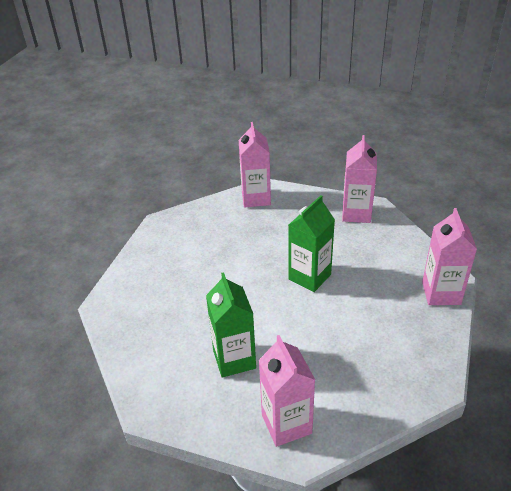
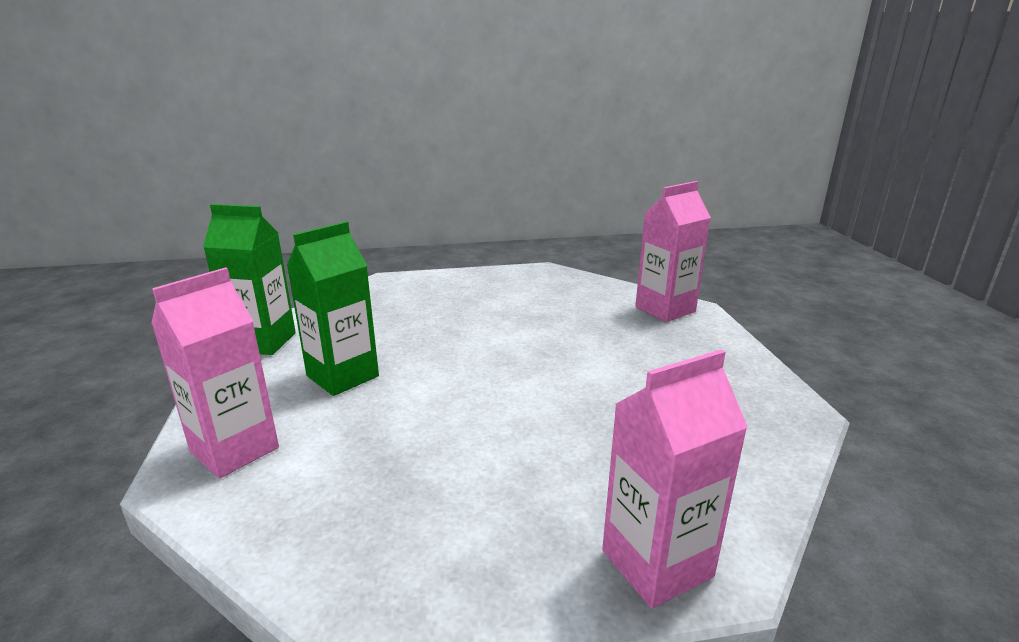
camera: 60 degrees right, 15 degrees down
green carton [288,195,335,292] -> green carton moved to [203,204,296,355]
pink carton [342,135,377,223] -> none

